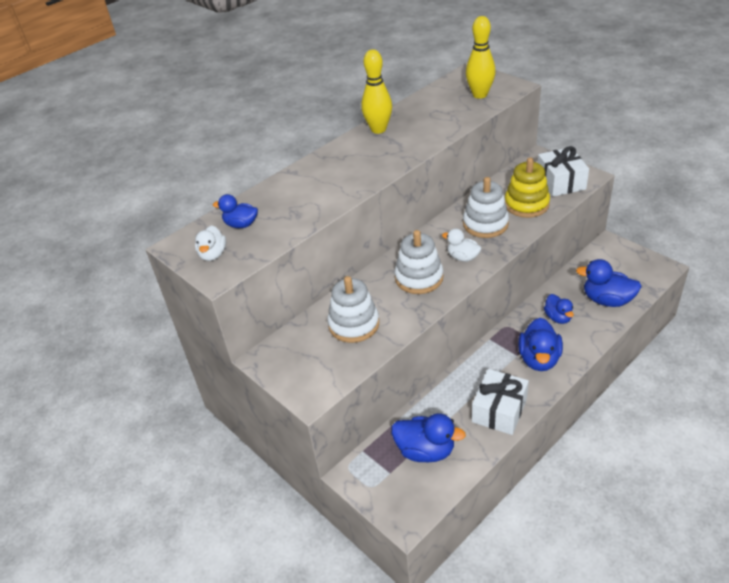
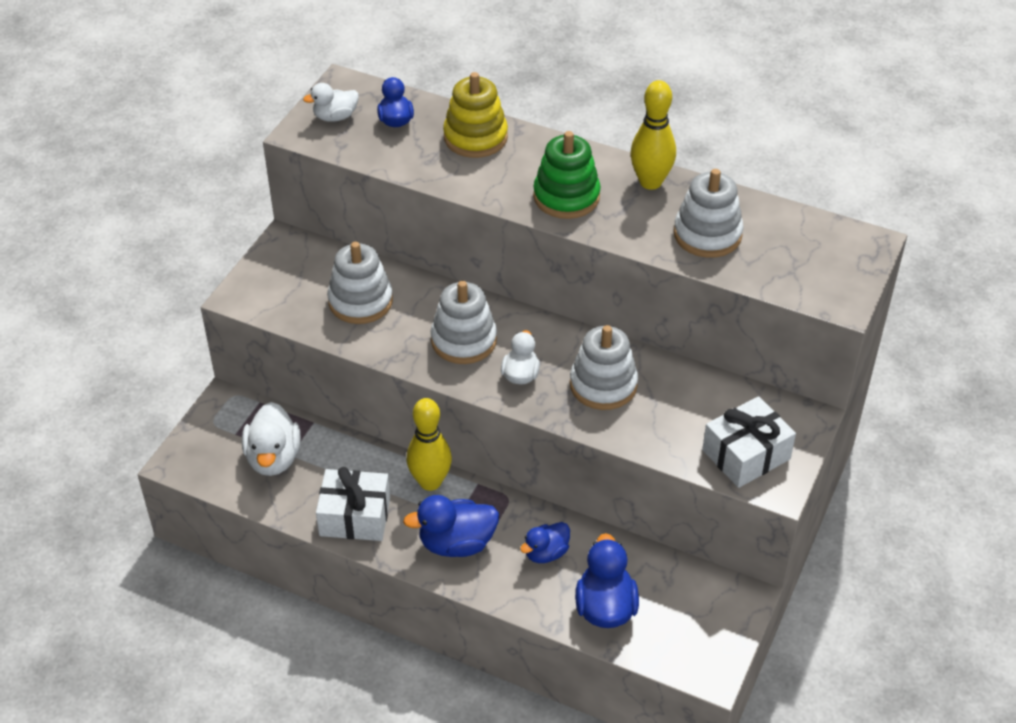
camera: 65 degrees right, 5 degrees up
blue duck [391,413,466,463] -> white duck [242,402,301,476]
yellow bowling pin [466,16,496,99] -> yellow bowling pin moved to [406,398,452,491]
yellow stacking toy [505,158,550,218] -> yellow stacking toy moved to [443,72,508,158]
none -> green stacking toy [533,131,601,219]
none -> white stacking toy [674,169,743,258]

